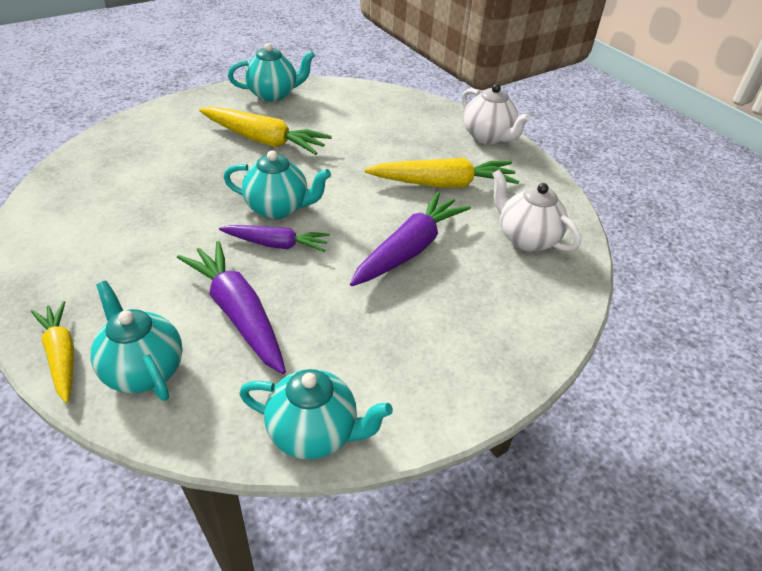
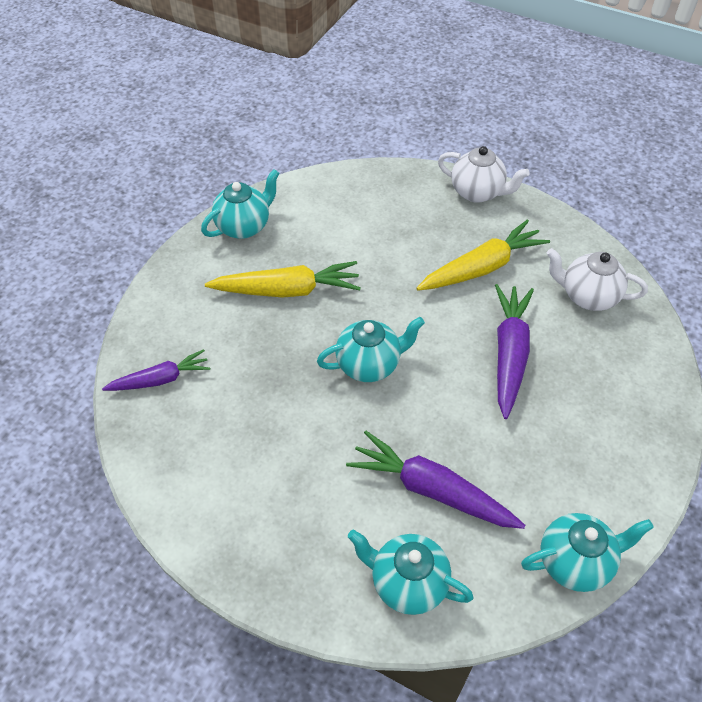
camera: 25 degrees left, 10 degrees up
yellow carrot [31,301,74,403] -> none
purple carrot [219,225,330,252] -> purple carrot moved to [102,349,210,391]

